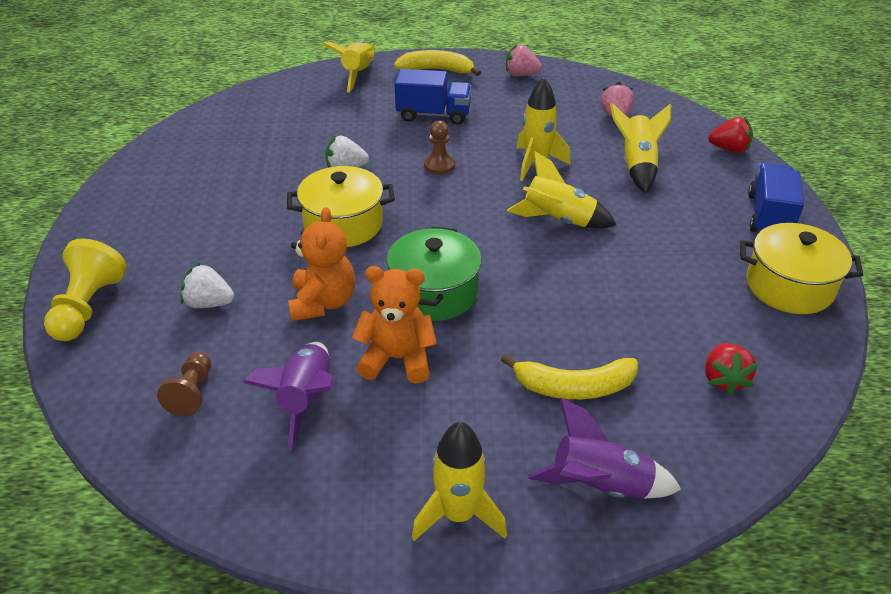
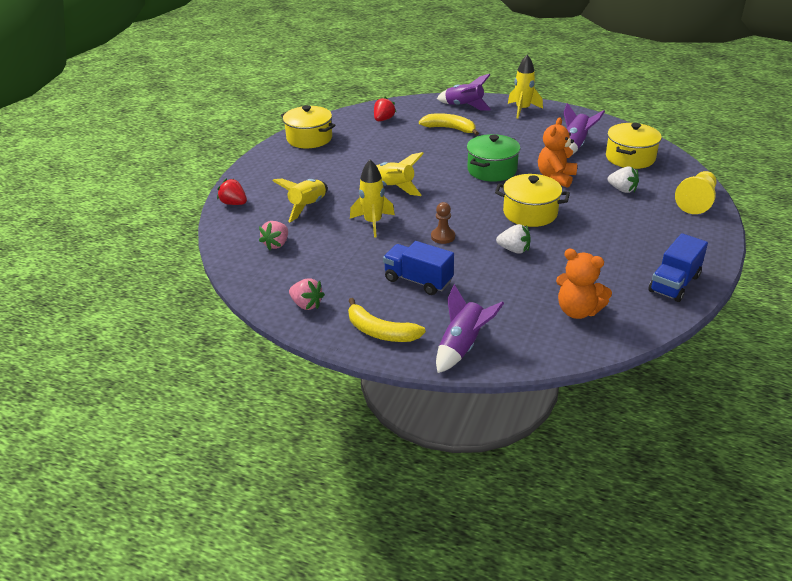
camera: 155 degrees left, 5 degrees down
brown pawn [157,352,211,416] -> yellow pot [606,123,662,169]
yellow rocket [322,40,377,92] -> purple rocket [436,284,504,373]
orange teddy bear [352,266,437,384] -> orange teddy bear moved to [556,249,612,319]
blue truck [748,163,804,232] -> blue truck moved to [648,233,708,302]

